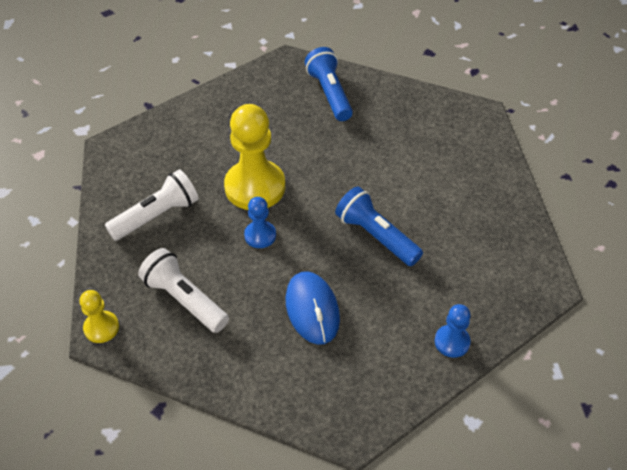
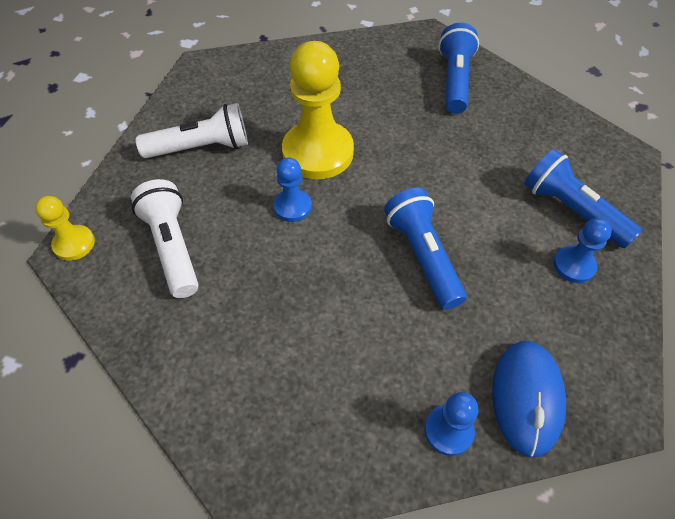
camera: 25 degrees right, 5 degrees up
blue mouse [286,271,340,345] -> blue mouse moved to [492,341,566,457]
none -> blue flashlight [524,149,642,248]
none -> blue pawn [553,218,612,283]

